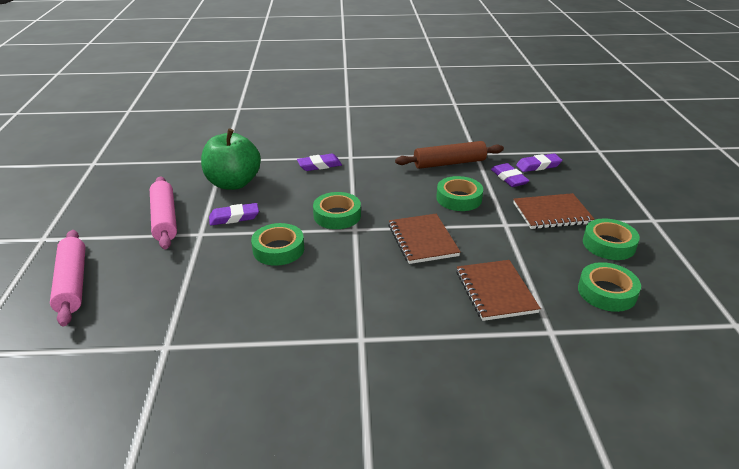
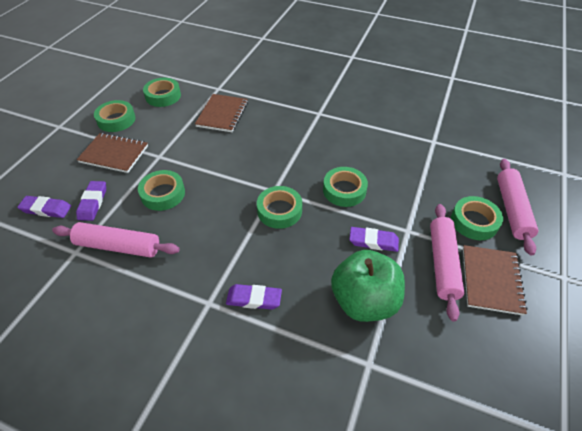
camera: 155 degrees left, 15 degrees up
brown notebook [388,214,461,264] -> brown notebook moved to [463,245,528,316]
brown rolling pin [395,141,504,169] -> pink rolling pin [52,222,180,258]
none -> green tape [451,196,503,240]

